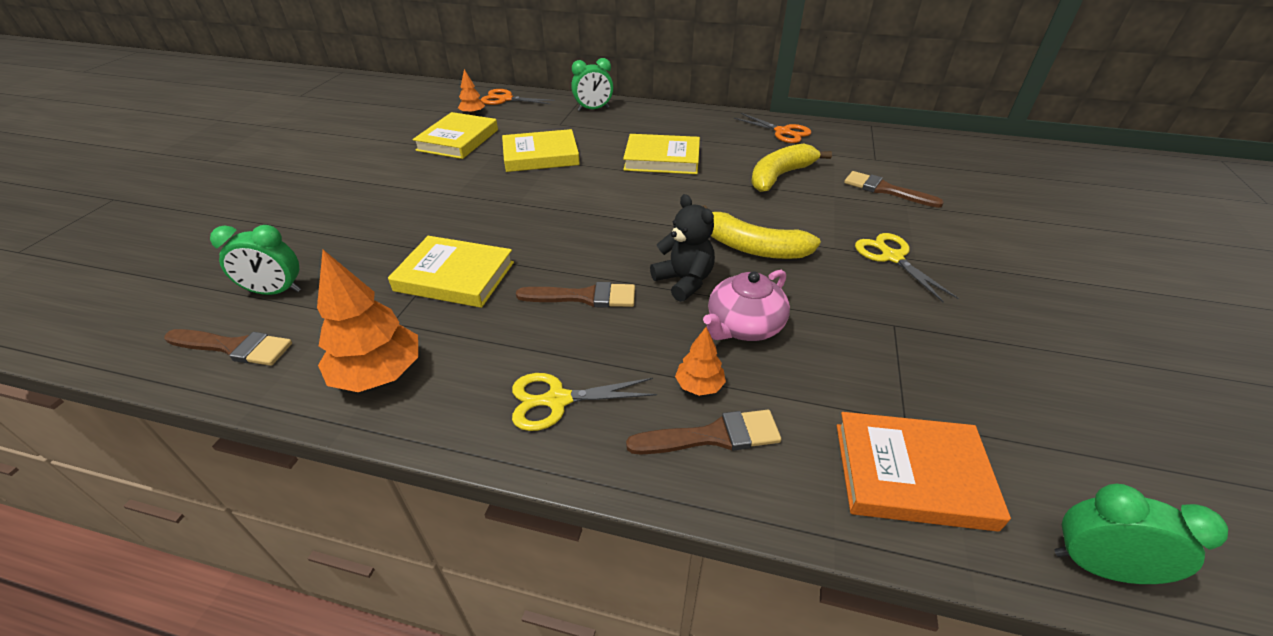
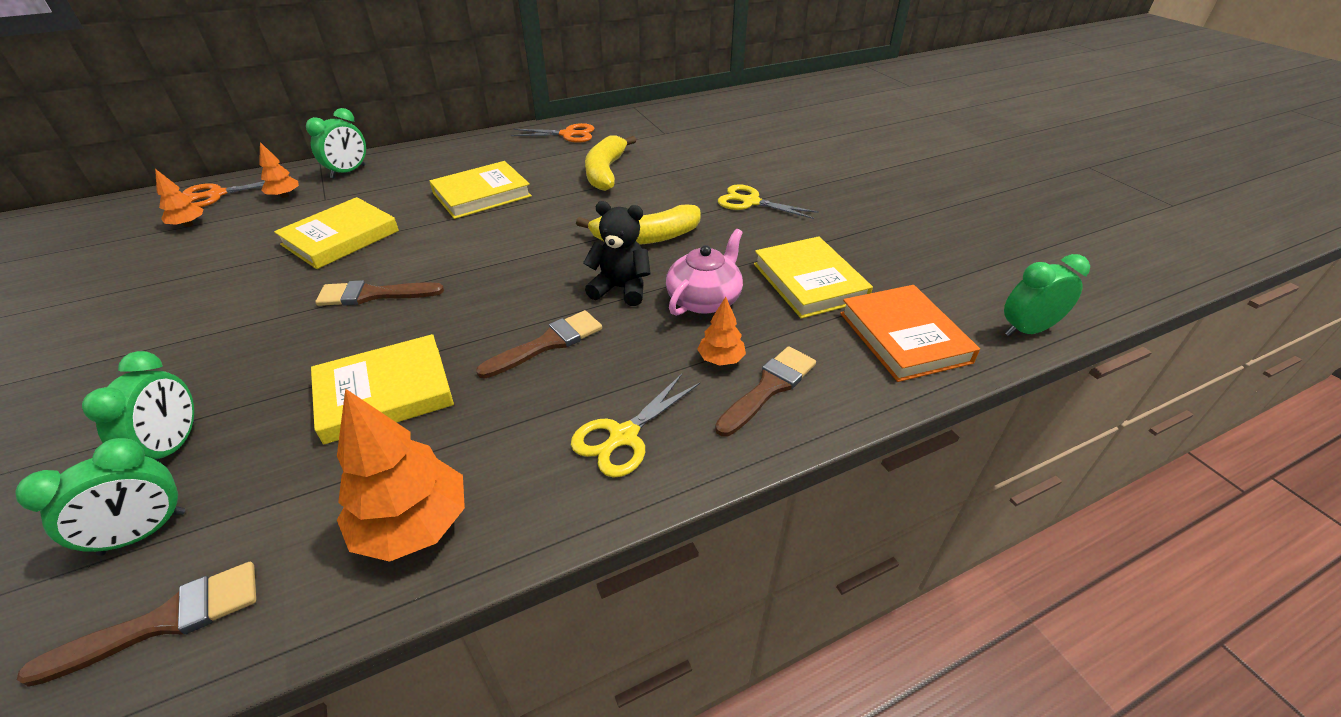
camera: 40 degrees left, 0 degrees up
yellow book [413,112,498,159] -> yellow book moved to [754,236,873,319]
pink teapot [703,270,790,341] -> pink teapot turned 150 degrees counterclockwise [666,229,743,316]
orange book [837,412,1011,532] -> orange book turned 75 degrees counterclockwise [840,285,980,382]
brown brush [844,171,944,208] -> brown brush moved to [315,280,444,306]
none -> green clock [82,351,194,462]
none -> orange tree [259,142,299,198]

